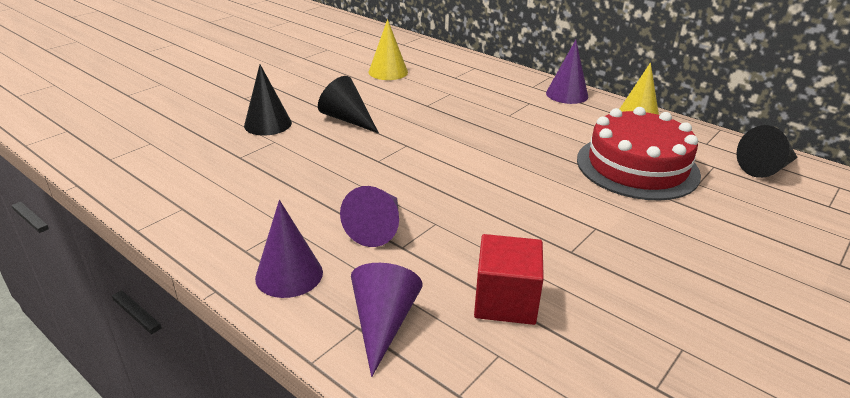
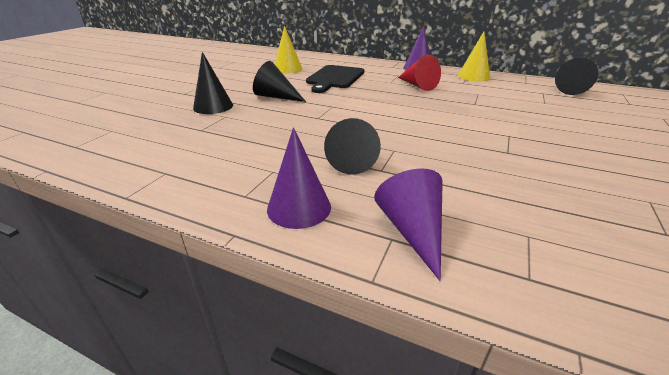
camera: 15 degrees left, 0 degrees up
purple cone [340,186,399,247] -> black cone [324,118,381,175]
red cube [474,234,544,325] -> none
red cake [577,107,701,200] -> none
none -> black cutting board [306,65,364,93]
none -> red cone [398,54,441,91]

